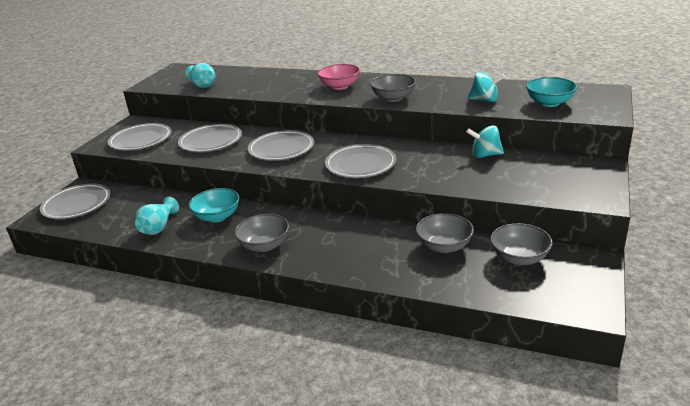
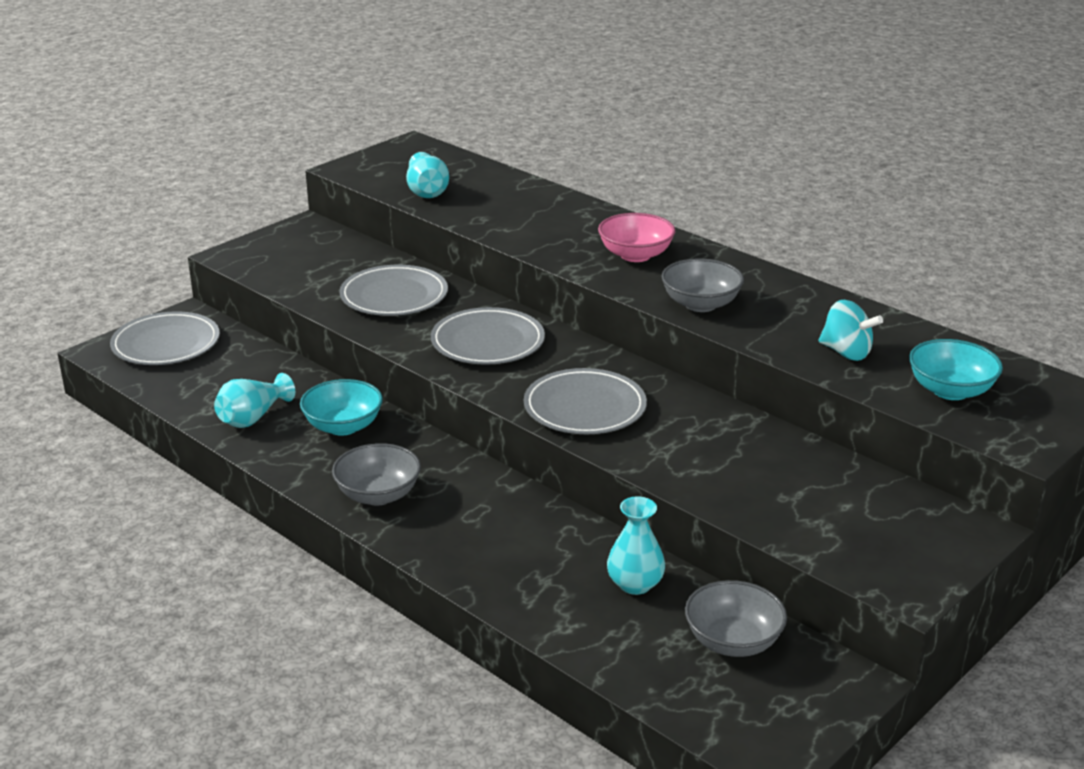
camera: 20 degrees right, 0 degrees up
grey plate [108,123,171,151] -> none
grey bowl [416,213,474,253] -> turquoise vase [607,496,665,595]
turquoise spinning top [466,125,504,158] -> none

